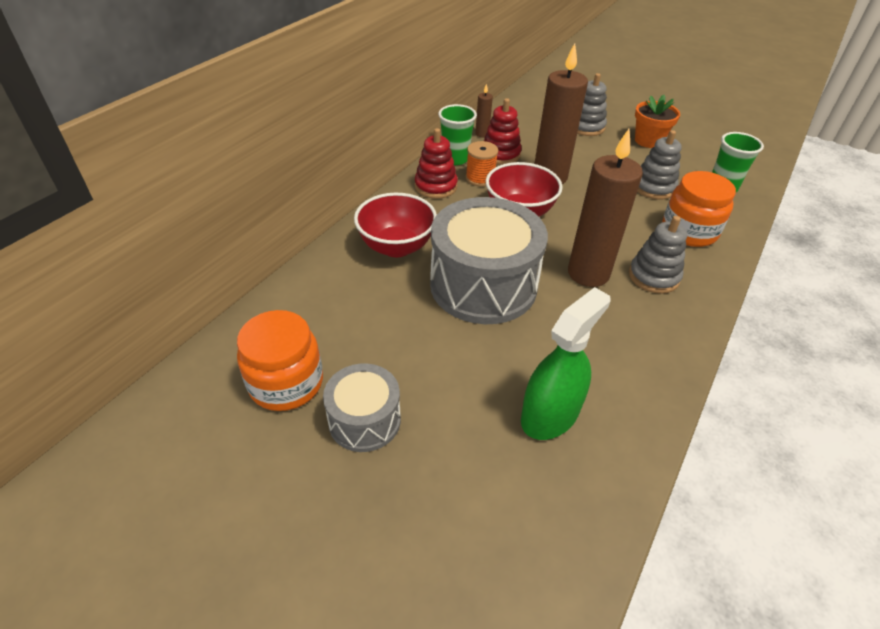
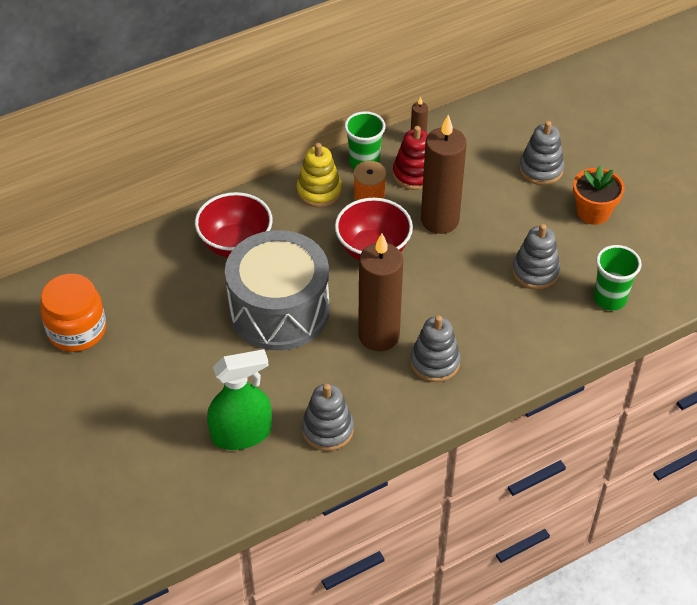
camera: 30 degrees right, 5 degrees up
grey drum [323,364,401,452] -> none
red stacking toy [415,128,458,199] -> yellow stacking toy [297,143,342,207]
orange jar [662,171,736,247] -> none
none -> grey stacking toy [302,384,354,451]

